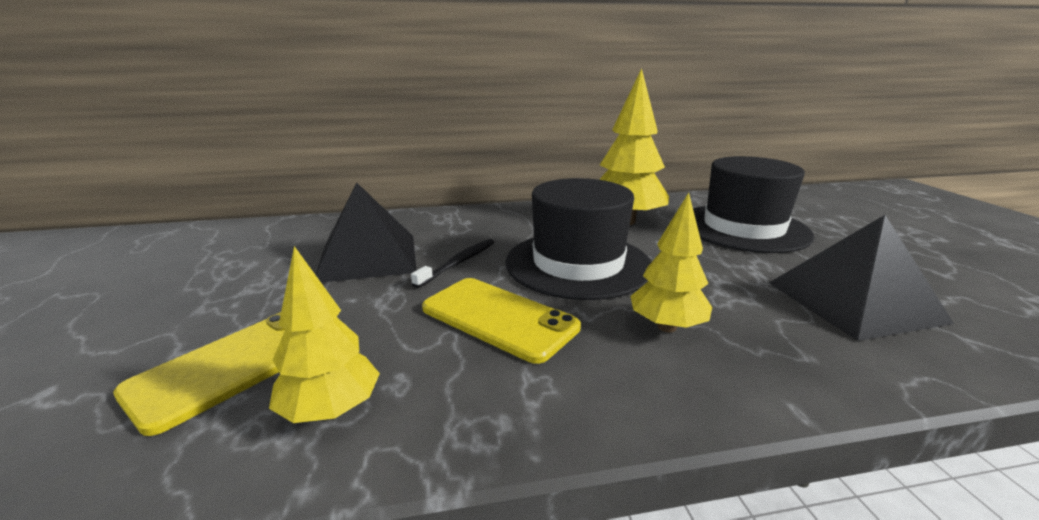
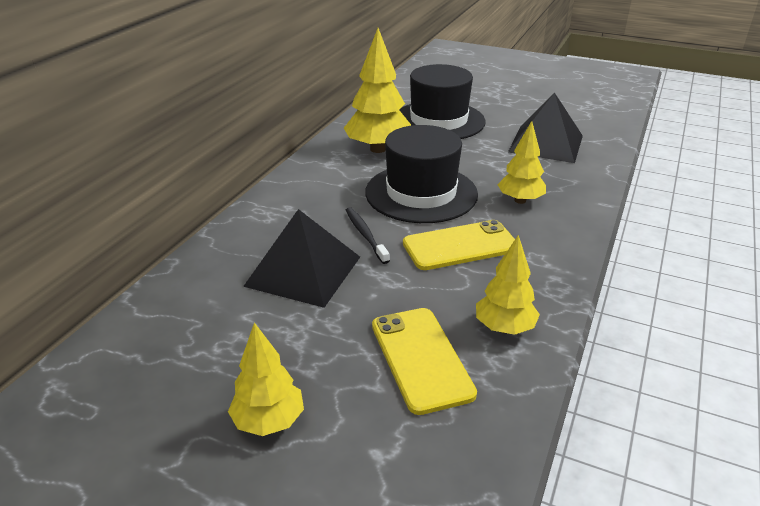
camera: 55 degrees left, 10 degrees up
none -> yellow tree [228,322,304,436]

